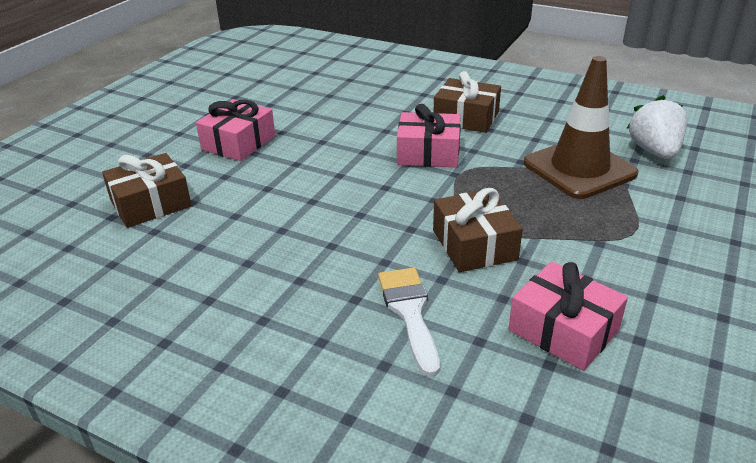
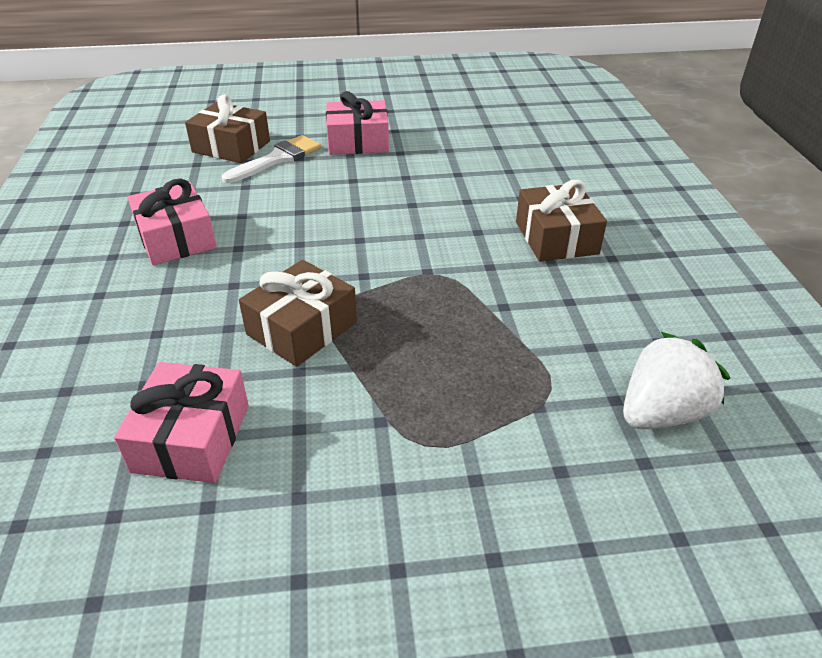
camera: 55 degrees right, 5 degrees up
white brush [378,268,440,377] -> white brush moved to [222,135,321,183]
pink gift [397,104,461,167] -> pink gift moved to [128,179,217,265]
brown traffic cone [524,56,639,199] -> none

